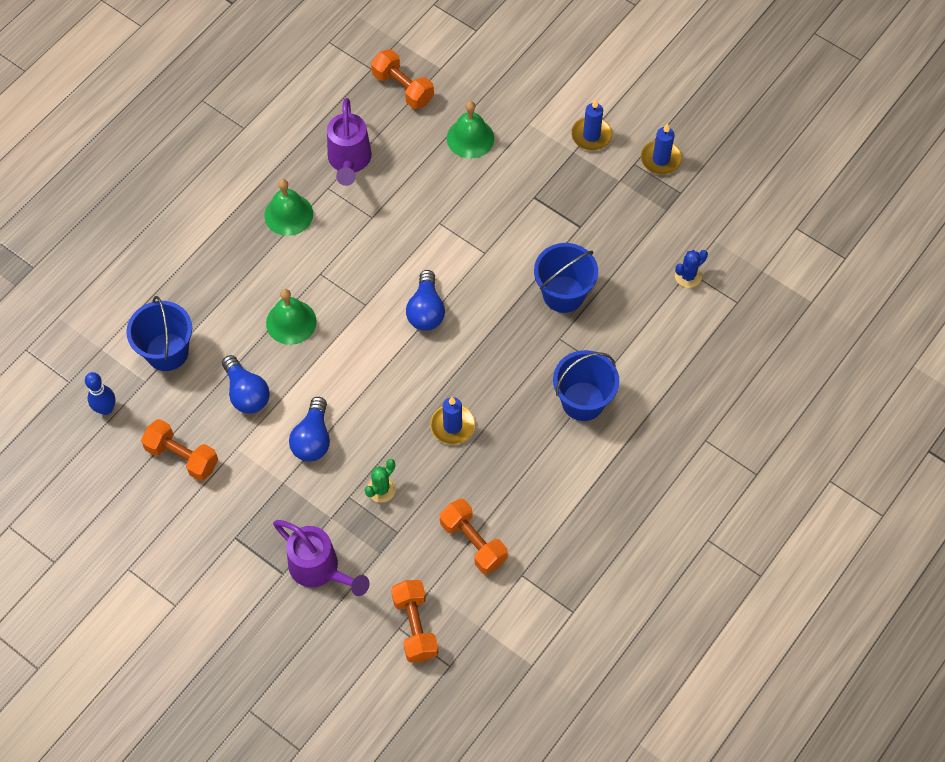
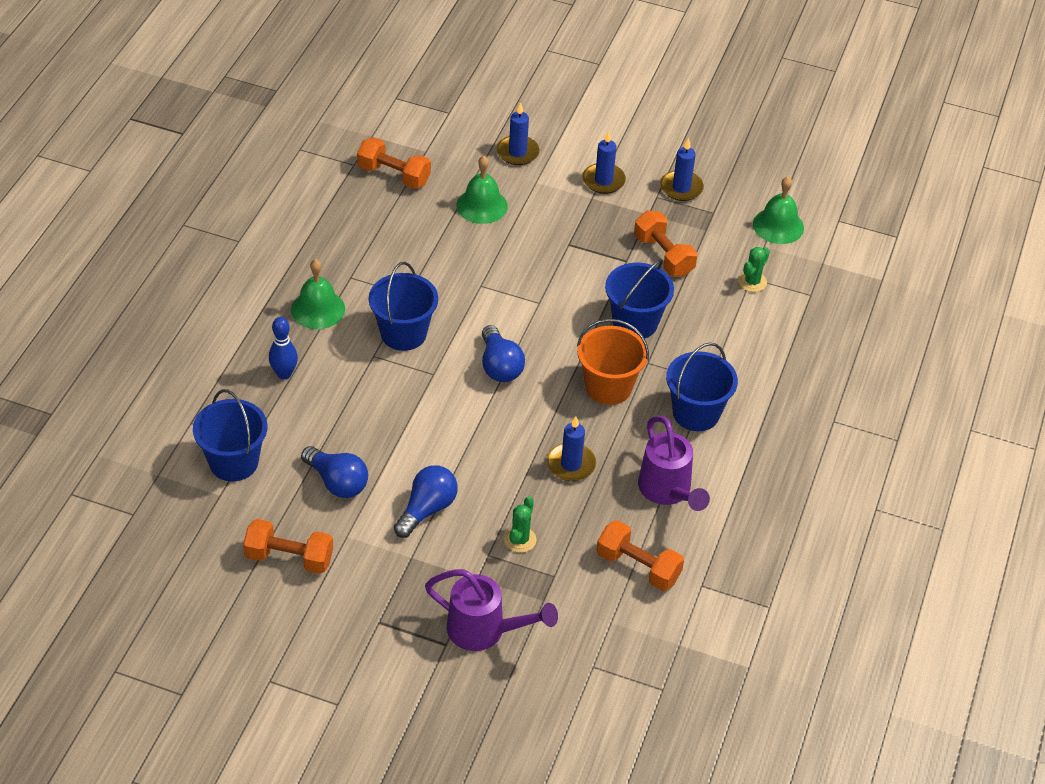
camera: 20 degrees left, 15 degrees down
blue bowling pin [85,372,115,415] -> blue bowling pin moved to [269,317,298,380]
green bell [266,289,317,345] -> green bell moved to [753,176,804,244]
blue light bulb [289,397,330,462] -> blue light bulb turned 135 degrees counterclockwise [394,465,458,538]
purple watering can [327,98,372,186] -> purple watering can moved to [638,416,710,511]
orange dumbbell [391,580,439,663] -> orange dumbbell moved to [634,211,697,277]
blue cactus [675,250,708,288] -> green cactus [738,247,770,292]
none -> blue bucket [369,262,438,351]
none -> blue candle [497,102,539,165]
none -> orange bucket [577,319,649,405]

